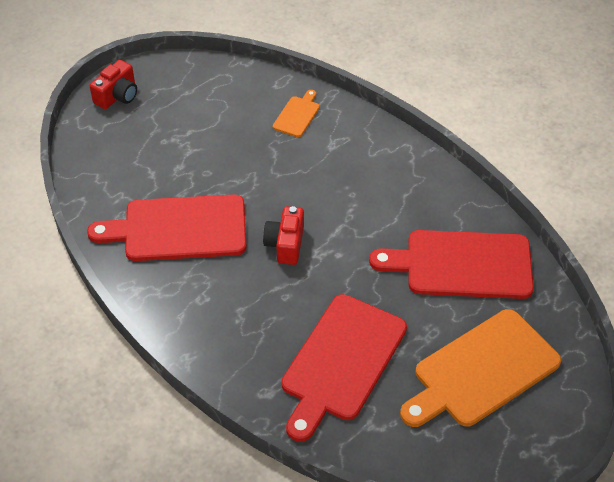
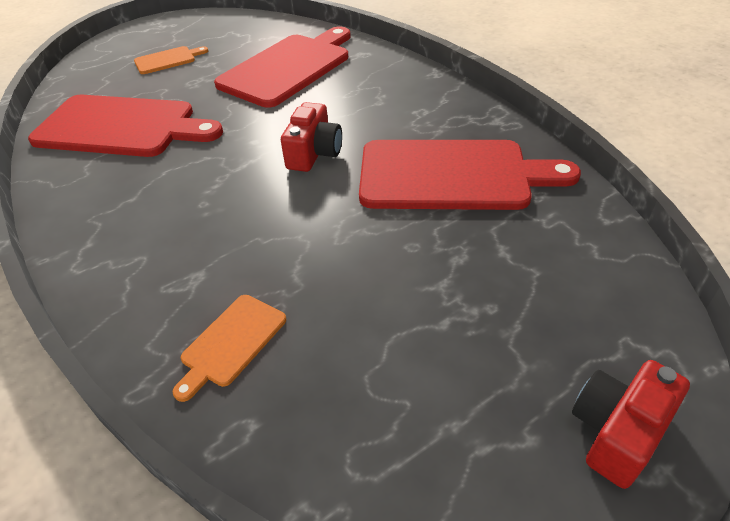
camera: 170 degrees left, 5 degrees down
orange cutting board [400,309,561,427] -> orange cutting board [134,46,208,74], size x0.46

